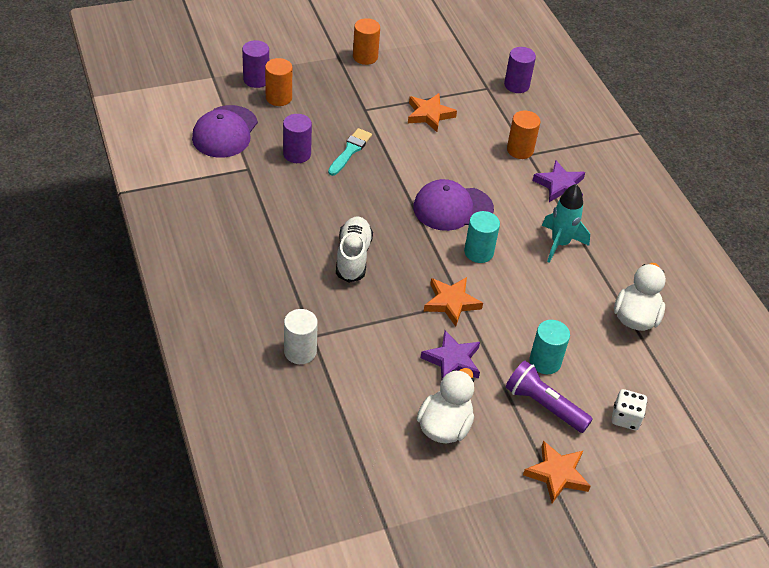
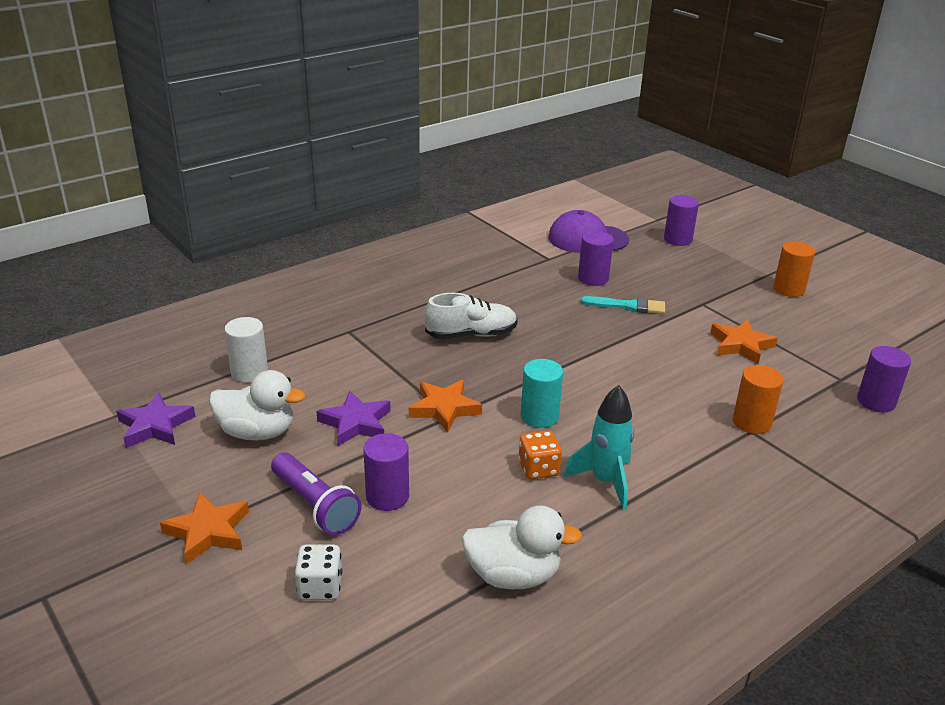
camera: 75 degrees right, 15 degrees down
orange cylinder [265,58,292,106] -> none
white cylinder [284,309,318,364] -> white cylinder moved to [225,317,268,382]
purple cap [413,179,494,231] -> none
purple flashlight [506,360,593,433] -> purple flashlight turned 120 degrees clockwise [271,452,361,535]
turquoise cylinder [529,320,570,374] -> purple cylinder [363,433,409,511]
purple star [532,160,585,202] -> purple star moved to [116,393,196,448]
none -> orange dice [518,431,562,479]

